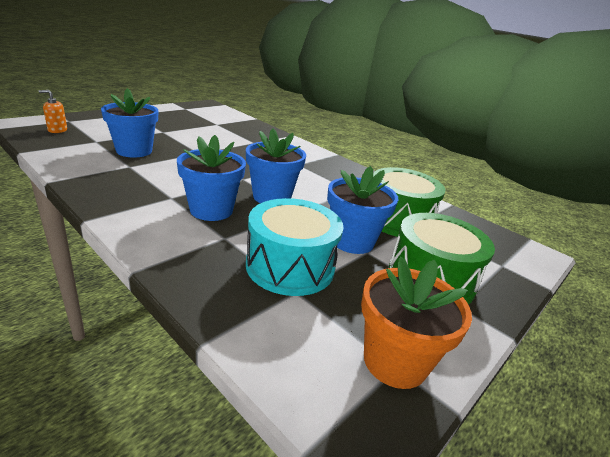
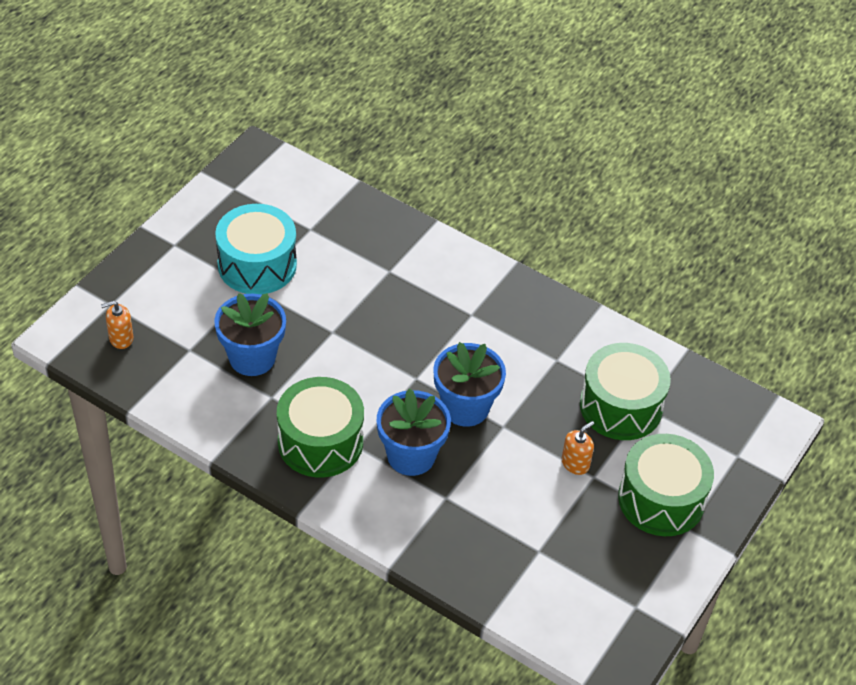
camera: 10 degrees left, 20 degrees up
turquoise drum [246,198,343,296] -> turquoise drum moved to [215,204,297,294]
blue flower pot [327,166,398,254] -> orange soap dispenser [562,421,594,475]
orange flower pot [361,257,472,389] -> none
none -> green drum [277,377,364,477]

